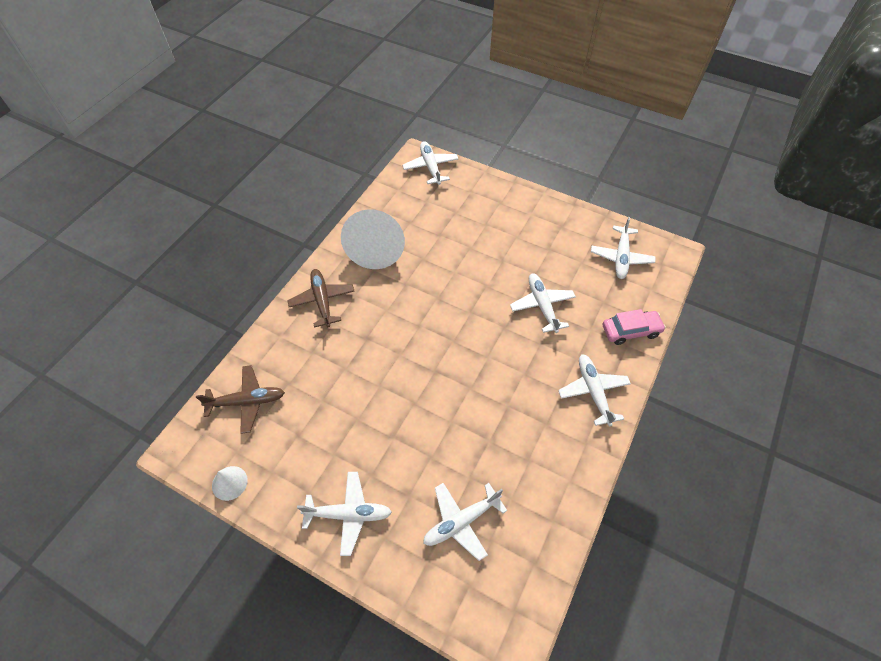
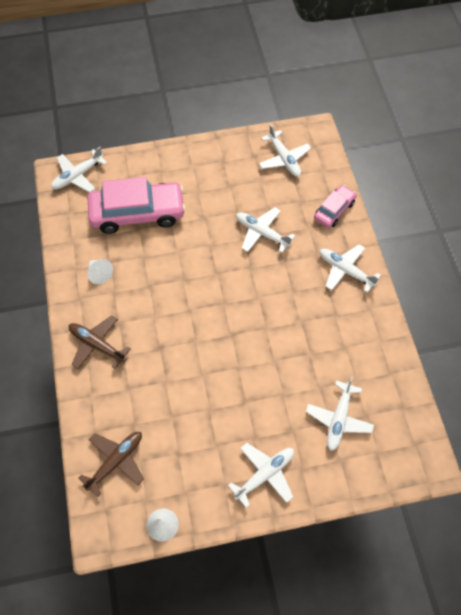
camera: 40 degrees left, 5 degrees up
white cone [341,209,405,269] -> white cone [88,259,113,284], size x0.45
white plane [402,141,458,185] -> white plane turned 75 degrees counterclockwise [51,147,107,193]
none -> pink car [88,177,186,234]

